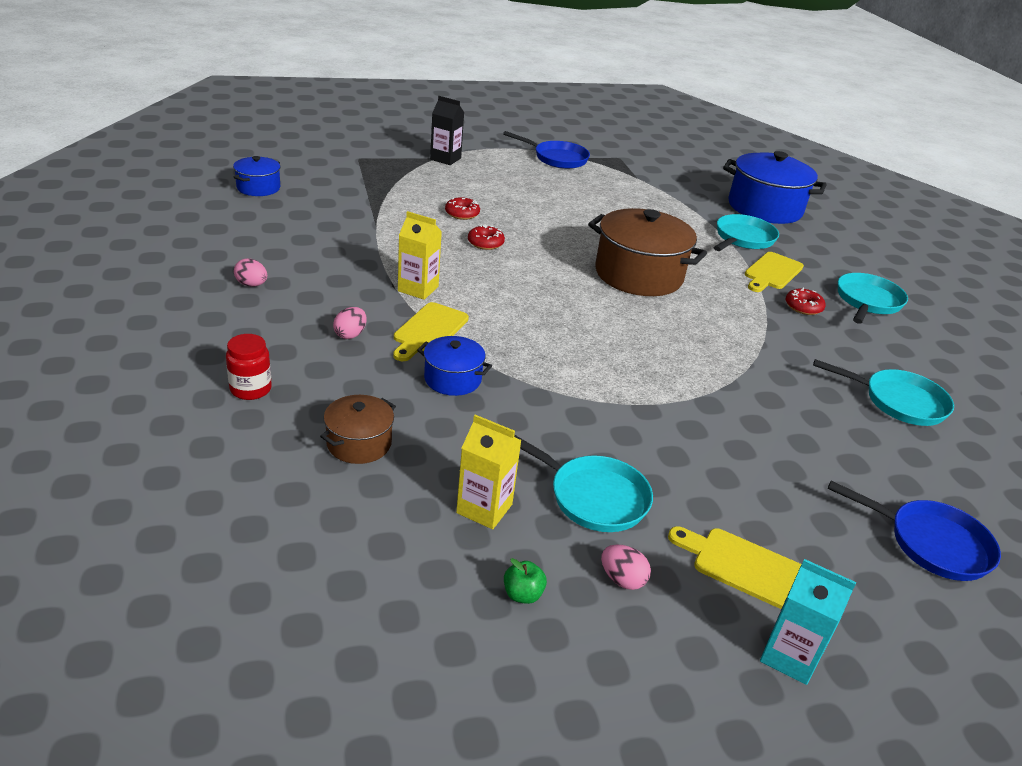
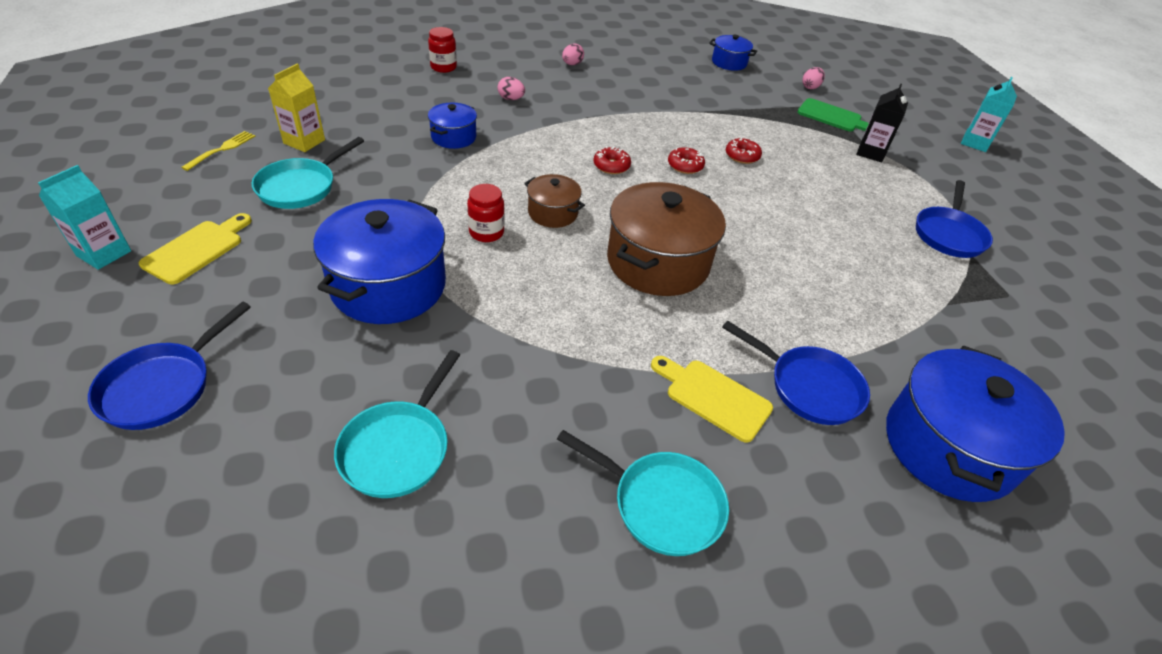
camera: 90 degrees right, 10 degrees up
brown pot [320,395,396,464] -> brown pot moved to [524,174,585,228]
yellow cutting board [393,302,469,361] -> none
yellow carton [398,211,442,300] -> none
green apple [504,558,547,604] -> yellow fork [181,131,255,171]
pink egg [601,545,651,590] -> pink egg moved to [803,67,825,89]
turquoise pan [713,214,779,251] -> blue pan [722,320,870,425]
red donut [786,288,826,315] -> red donut moved to [594,146,631,174]
none -> blue pot [313,199,446,324]
none -> red jar [467,184,505,242]
none -> green cutting board [797,98,869,131]
none -> turquoise carton [961,77,1017,152]

